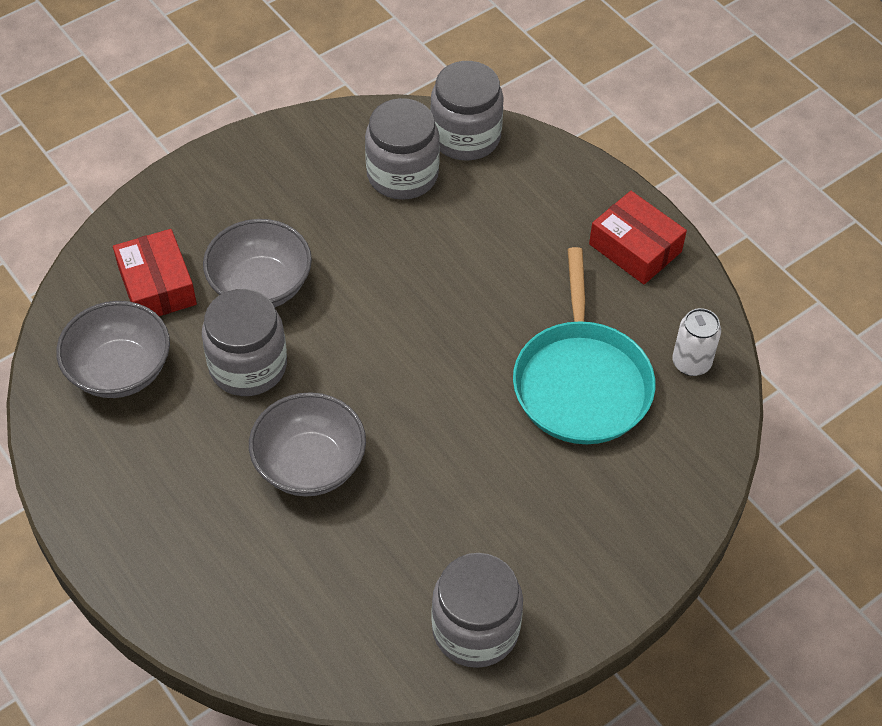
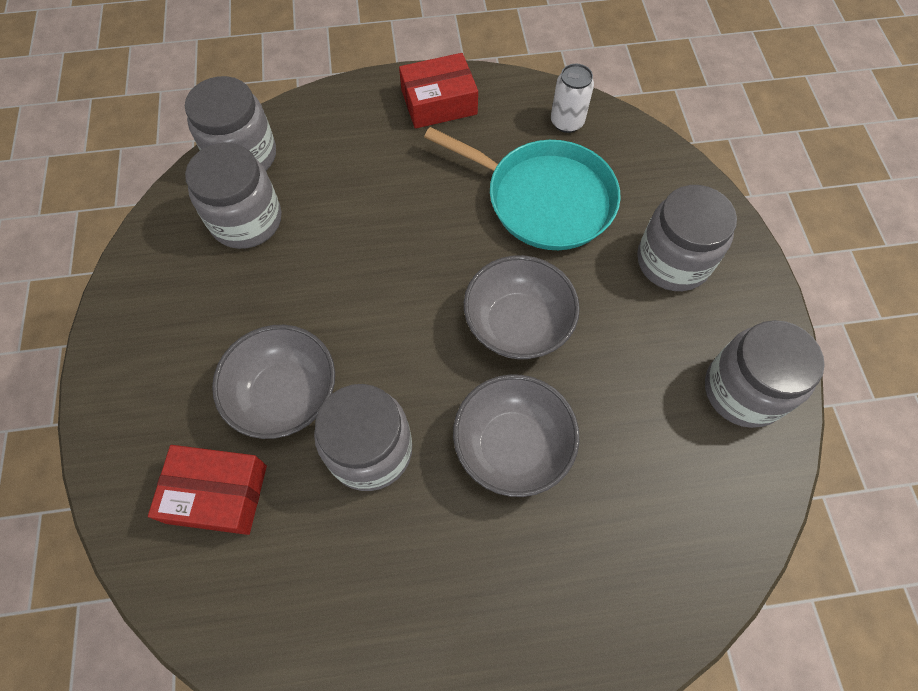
camera: 60 degrees left, 10 degrees up
grey bowl [56,301,170,398] -> grey bowl moved to [464,255,580,359]
none -> grey jar [637,185,737,291]

